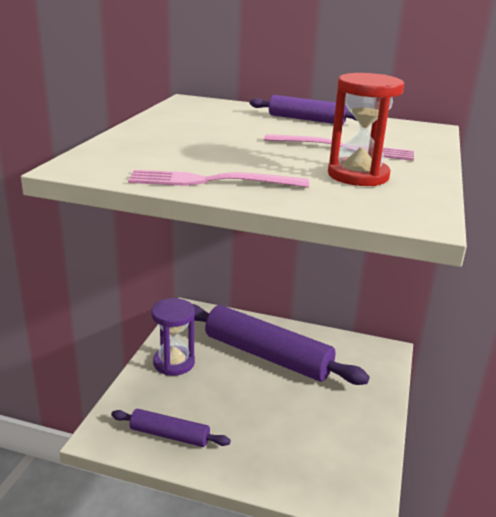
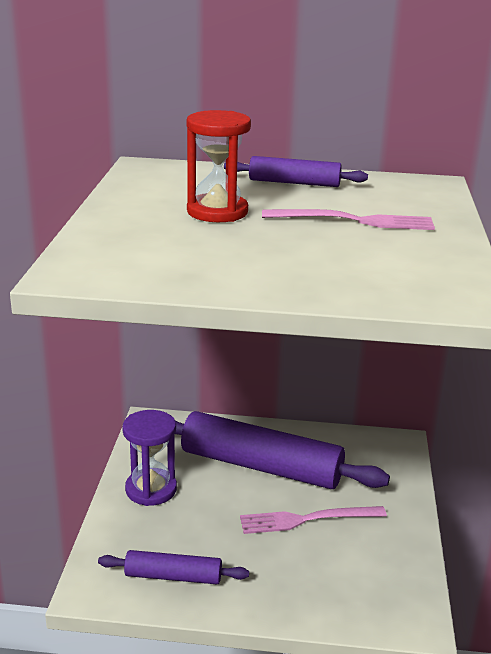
camera: 10 degrees left, 0 degrees up
pink fork [128,170,309,188] -> pink fork moved to [240,506,387,534]
red hourglass [328,73,404,186] -> red hourglass moved to [187,110,251,222]

